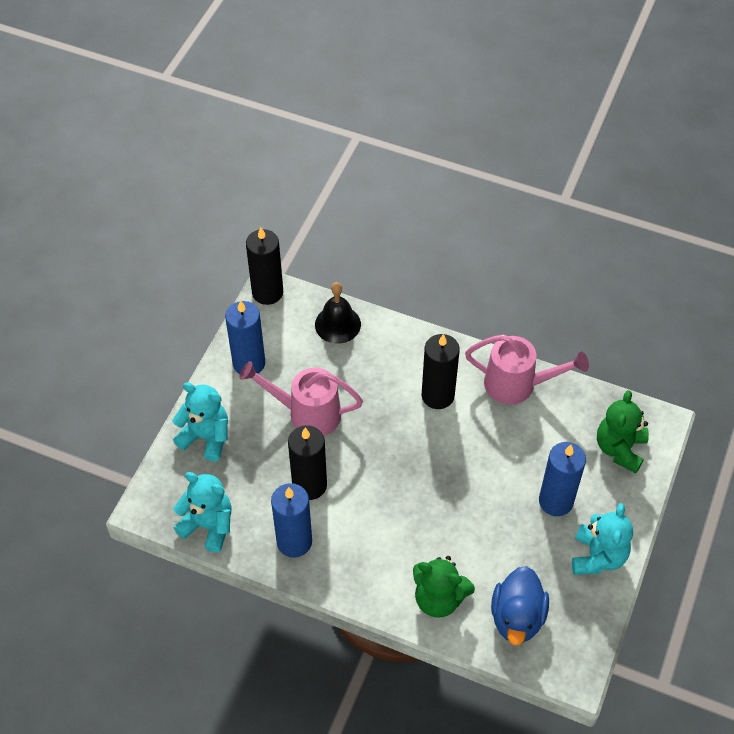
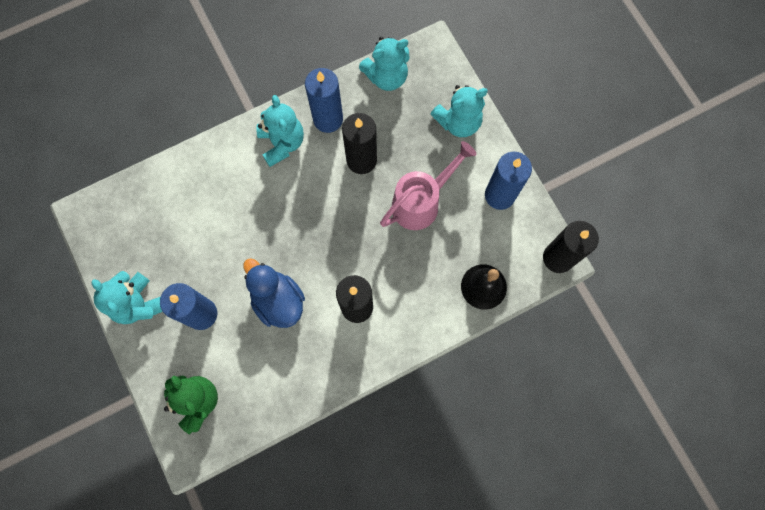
camera: 130 degrees right, 20 degrees up
green teddy bear [413,556,475,618] -> none
pink watering can [465,334,589,405] -> none
blue duck [491,566,549,645] -> blue duck moved to [243,258,305,328]
none -> turquoise teddy bear [257,95,304,167]

